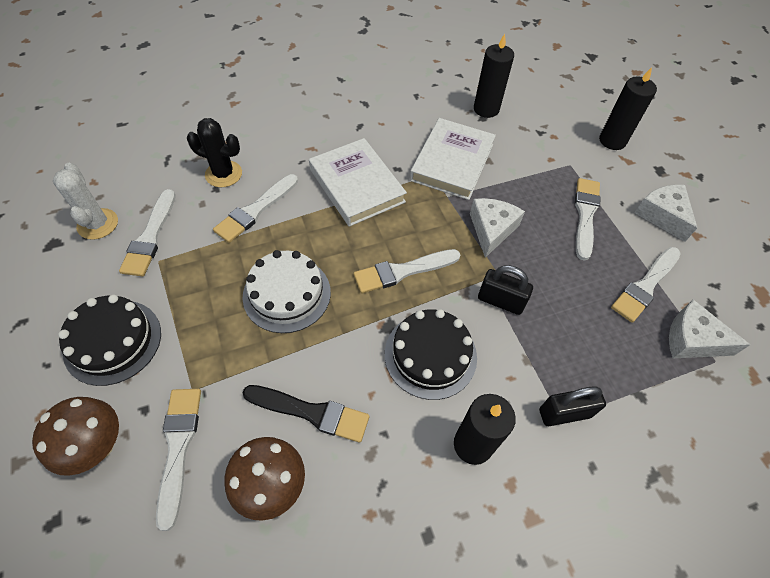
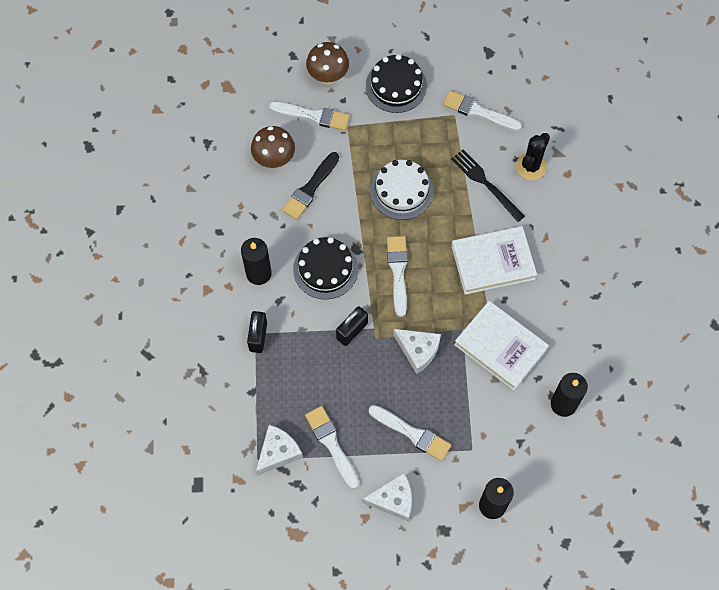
camera: 110 degrees right, 10 degrees up
white cactus [53,163,118,240] -> none
white brush [213,174,298,243] -> black fork [451,149,525,222]

